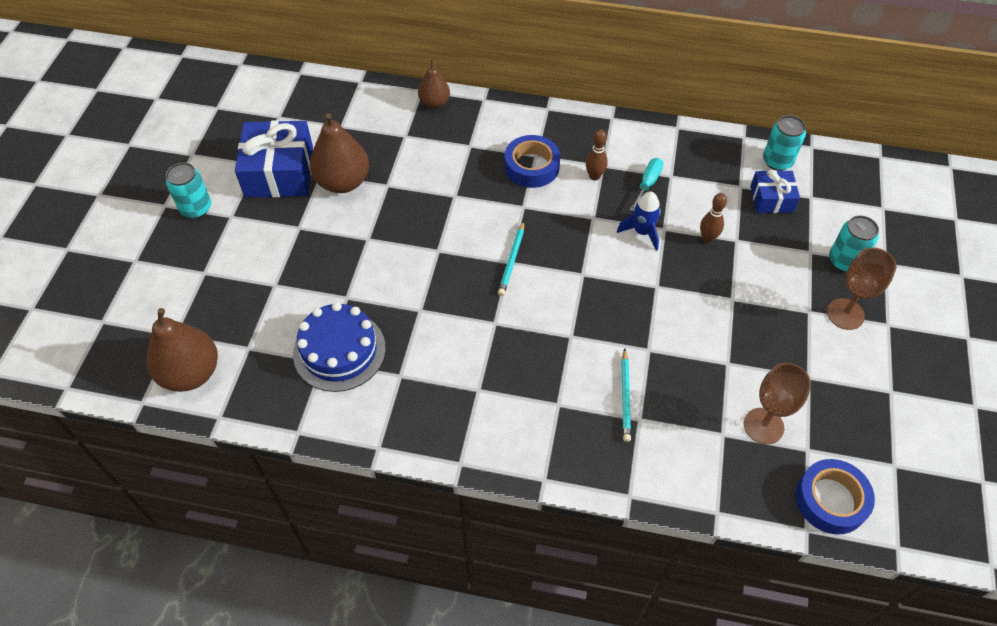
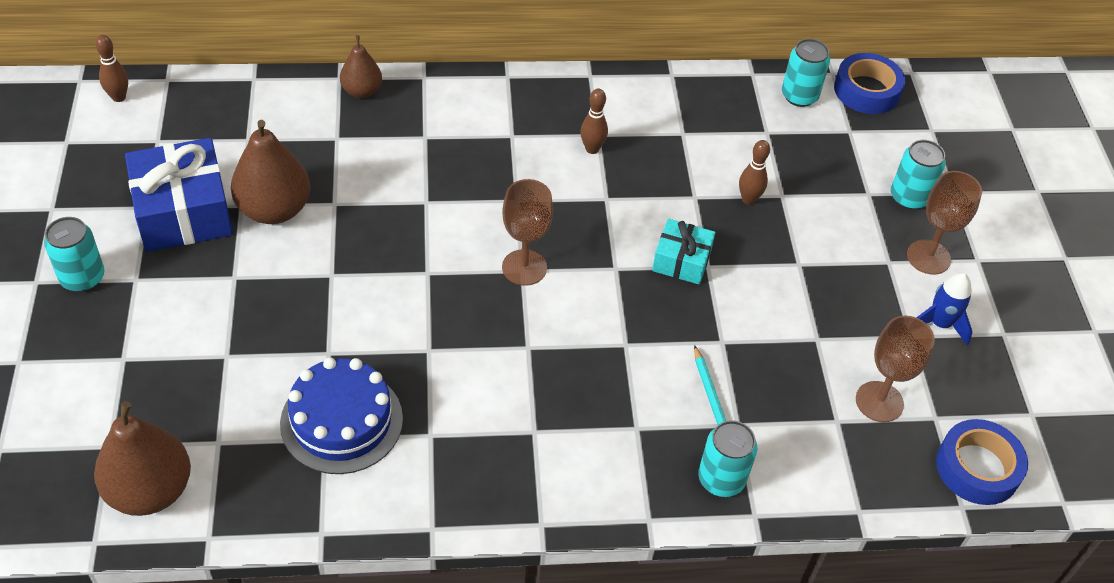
camera: 20 degrees left, 5 degrees down
turquoise pencil [498,221,524,296] -> brown goblet [502,179,553,286]
blue tape [505,135,560,188] -> blue tape moved to [834,53,905,114]
blue rocket [617,191,661,251] -> blue rocket moved to [916,273,972,346]
turquoise screwdriver [630,158,663,211] -> none
blue gift [751,170,800,213] -> none
none -> brown bowling pin [95,35,128,102]
none -> turquoise gift [652,219,715,285]
none -> turquoise can [698,420,757,497]

